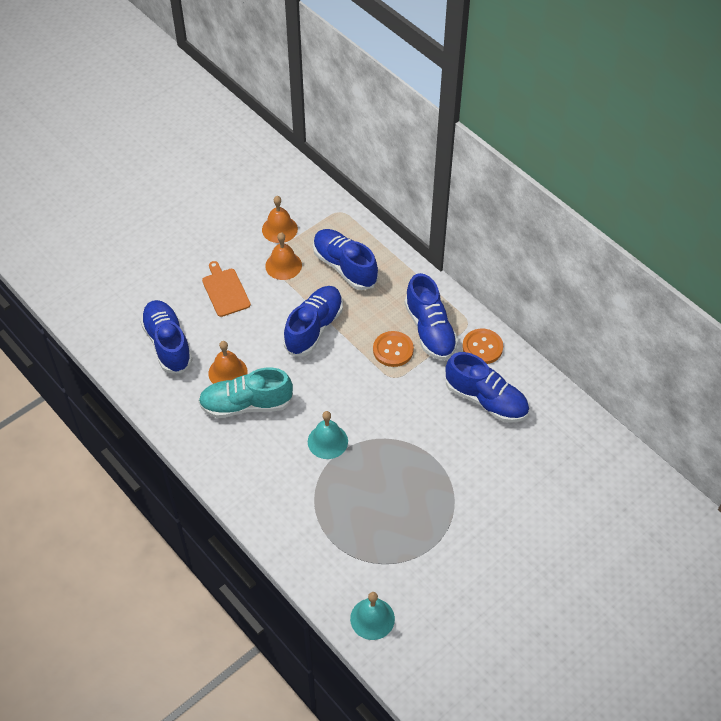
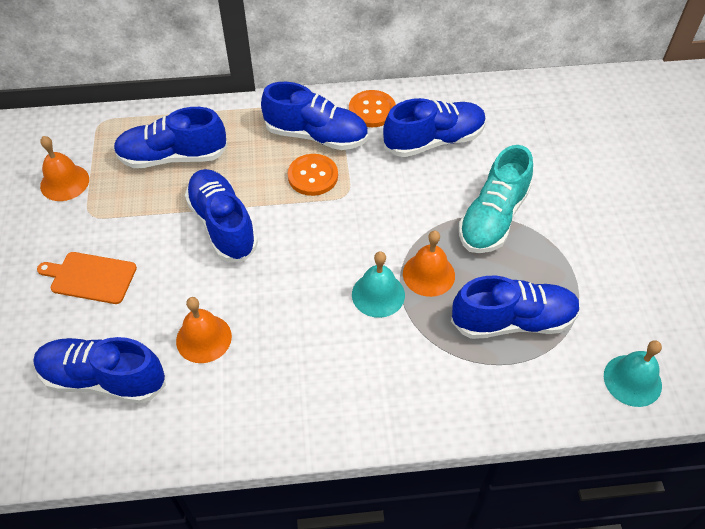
camera: 55 degrees left, 0 degrees up
turquoise shoe [198,368,293,418] -> turquoise shoe moved to [459,145,533,253]
orange bell [265,232,302,280] -> orange bell moved to [403,231,455,297]
none -> blue shoe [451,276,580,339]

